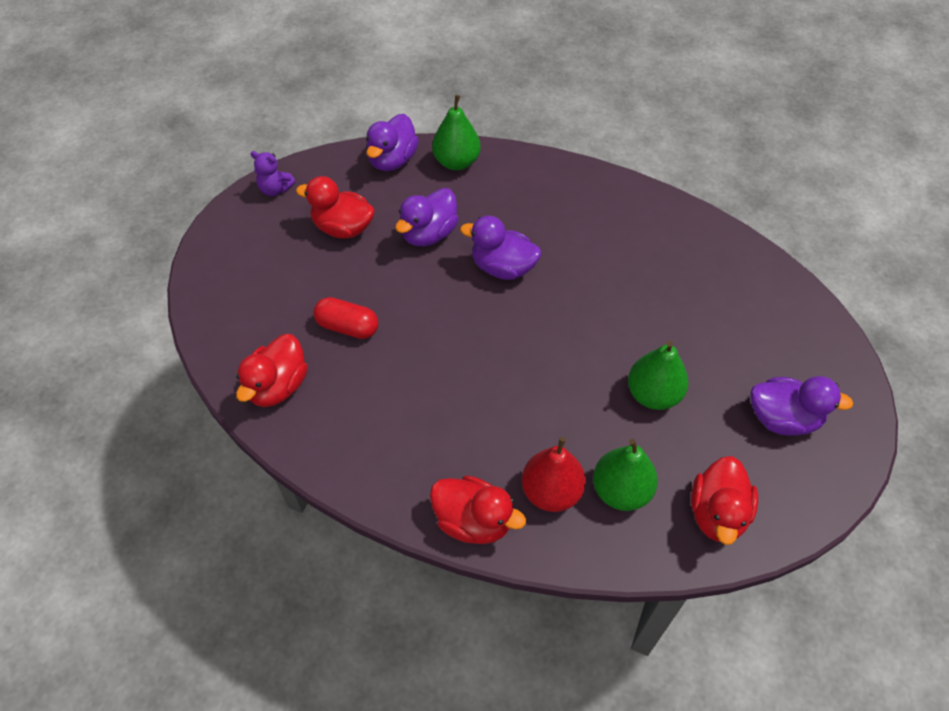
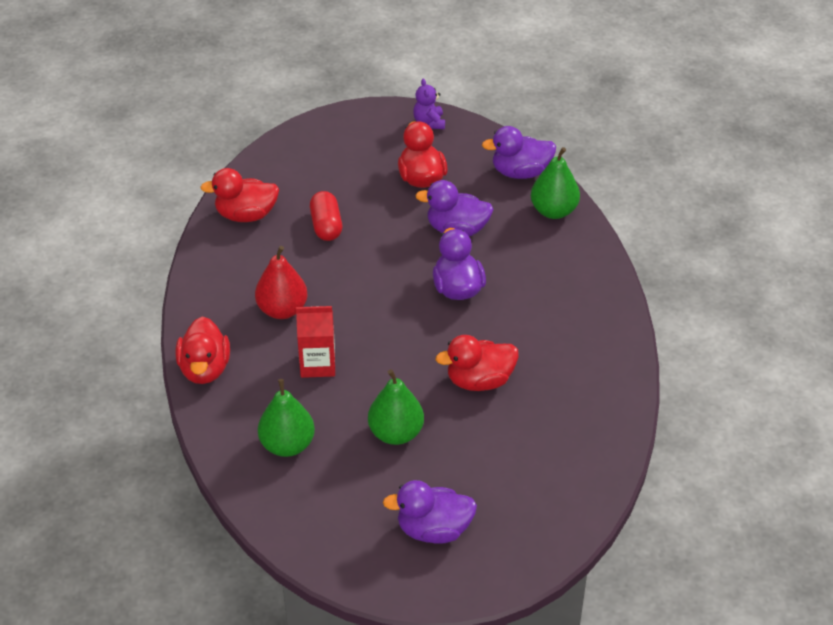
camera: 60 degrees right, 10 degrees down
red pear [522,437,586,512] -> red pear moved to [255,246,308,319]
red duck [691,456,758,545] -> red duck moved to [436,335,519,391]
purple duck [750,376,854,436] -> purple duck turned 105 degrees clockwise [383,480,477,544]
none -> red carton [296,306,335,378]

